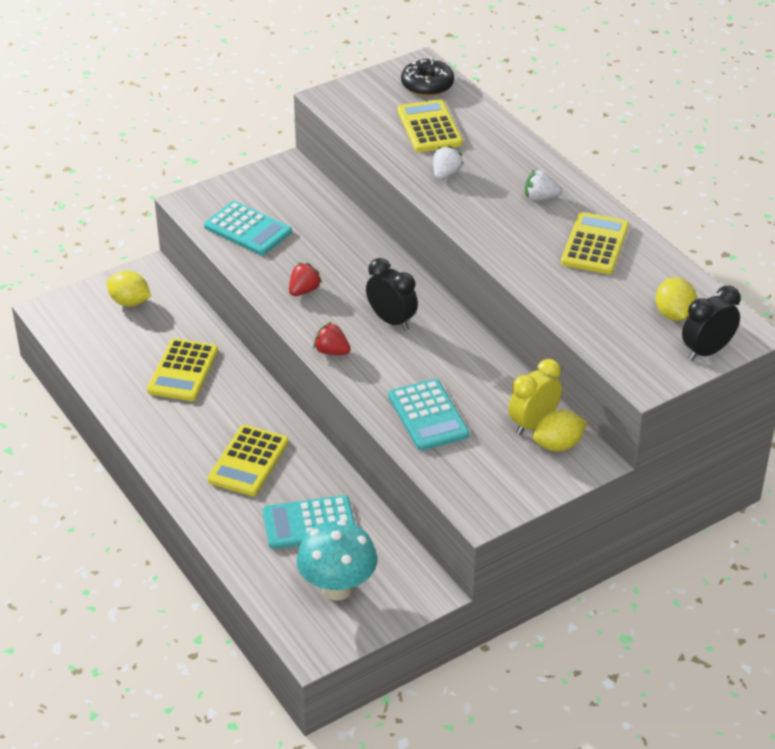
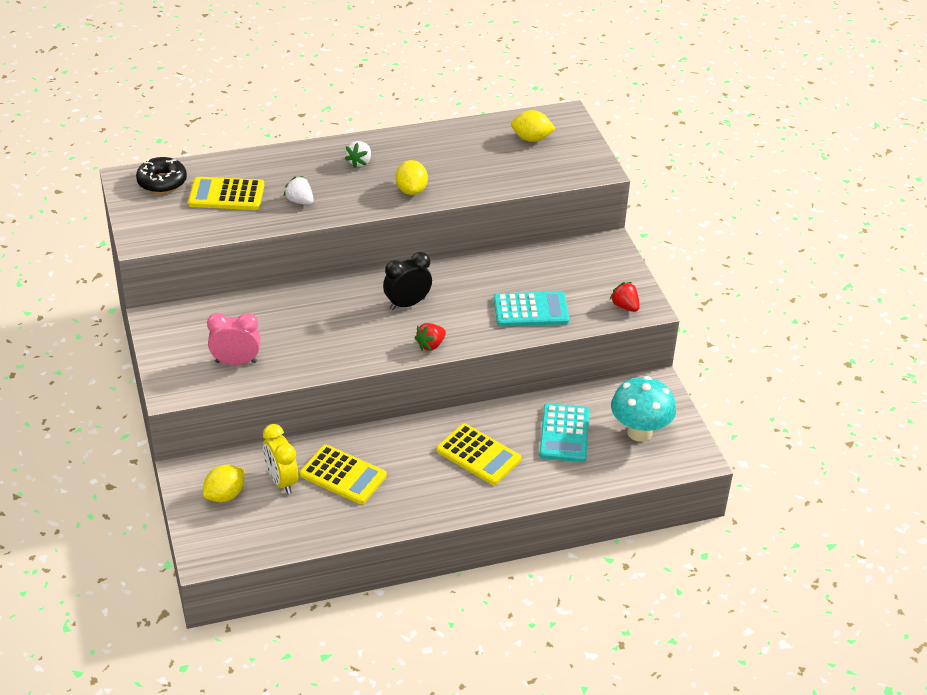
camera: 75 degrees left, 0 degrees up
turquoise calculator [204,201,292,255] -> pink clock [207,313,260,365]
red strawberry [289,263,322,296] -> red strawberry moved to [610,282,640,312]
yellow clock [508,359,562,435] -> yellow clock moved to [263,424,298,494]
yellow lemon [533,410,587,451] -> yellow lemon moved to [396,160,428,195]
yellow calculator [561,212,629,274] -> none
black clock [682,286,741,361] -> none

